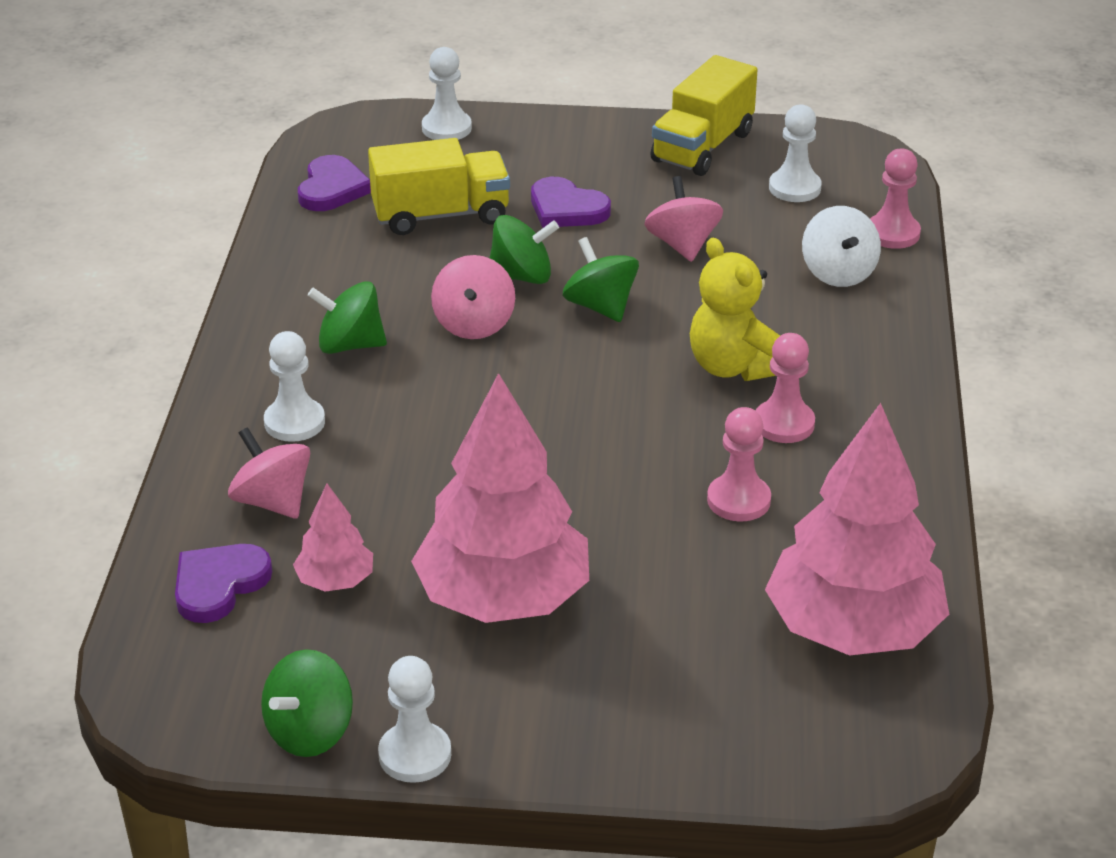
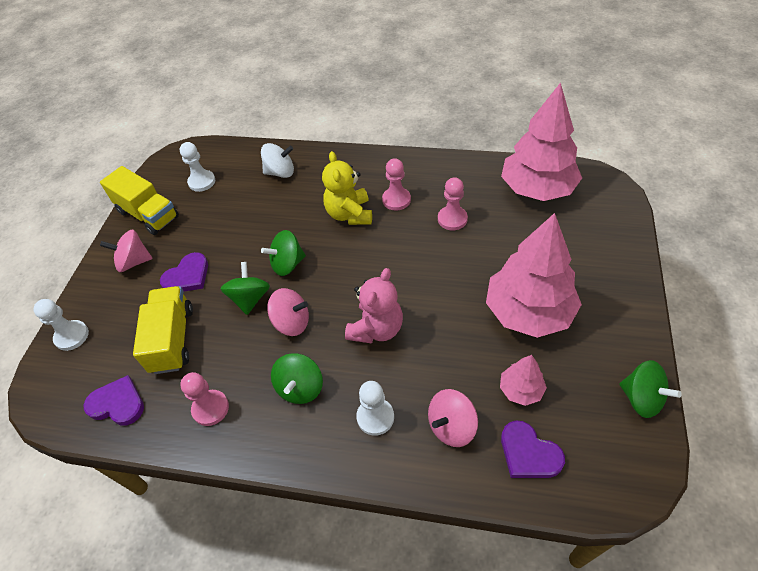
camera: 80 degrees left, 15 degrees up
white pawn [378,656,451,783] -> none
pink spinning top [644,176,723,262] -> pink spinning top moved to [100,229,153,272]
yellow teddy bear [690,238,780,381] -> yellow teddy bear turned 105 degrees clockwise [322,151,372,225]
pink pawn [870,148,921,249] -> pink pawn moved to [180,372,229,426]
none -> pink teddy bear [345,268,403,344]

